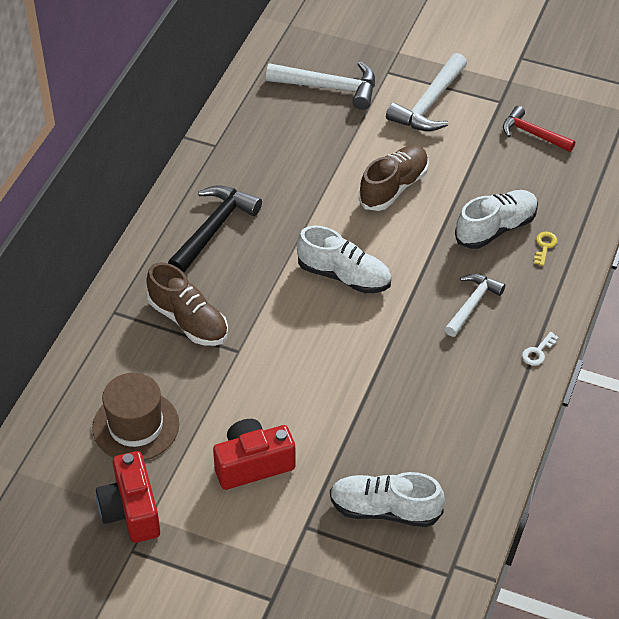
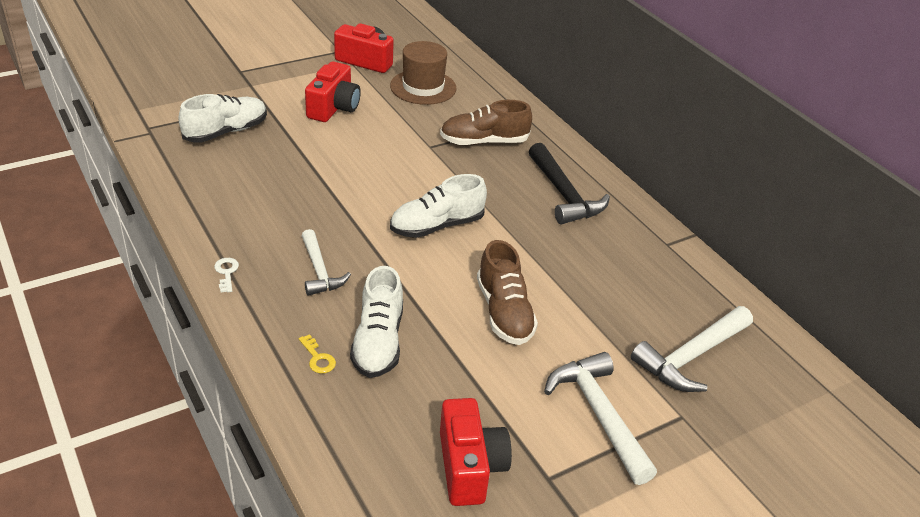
camera: 125 degrees right, 10 degrees down
red hammer [503,106,575,152] -> red camera [440,398,512,506]

